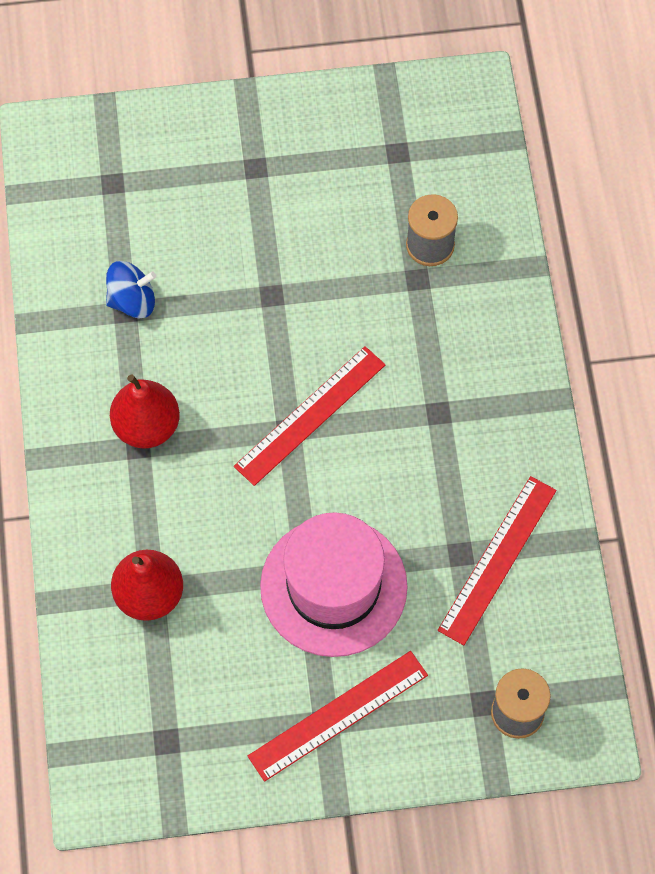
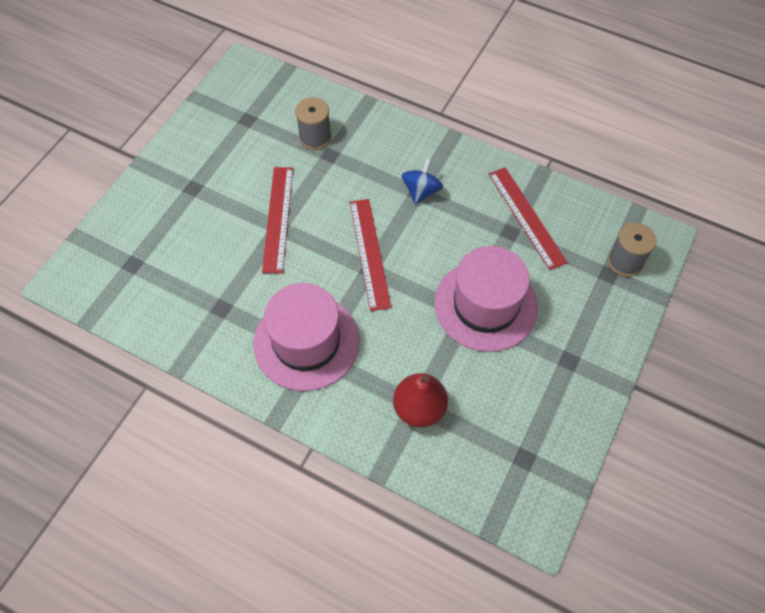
camera: 55 degrees left, 5 degrees down
blue spinning top [106,261,156,318] -> blue spinning top moved to [401,158,443,204]
red pear [110,374,180,448] -> pink hat [254,283,359,391]
red ruler [248,651,428,782] -> red ruler moved to [262,167,293,274]

